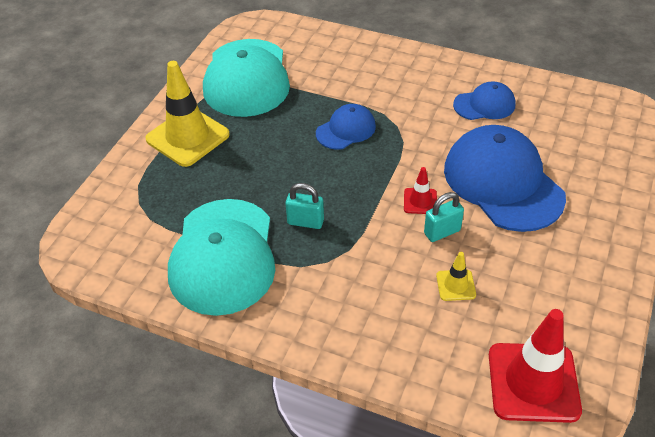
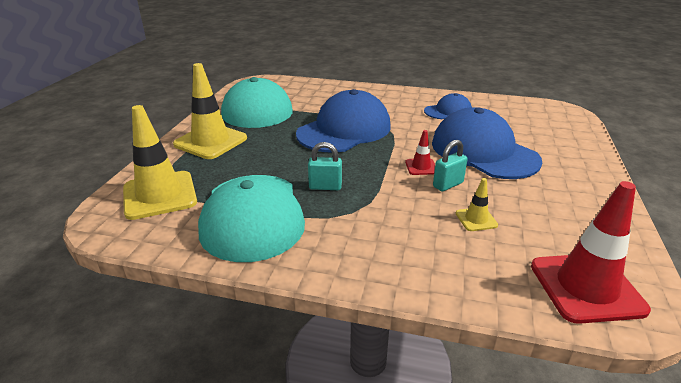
camera: 10 degrees left, 15 degrees down
blue cap [316,104,376,150] -> blue cap [296,89,391,152], size x1.96
none -> yellow traffic cone [123,105,197,220]

